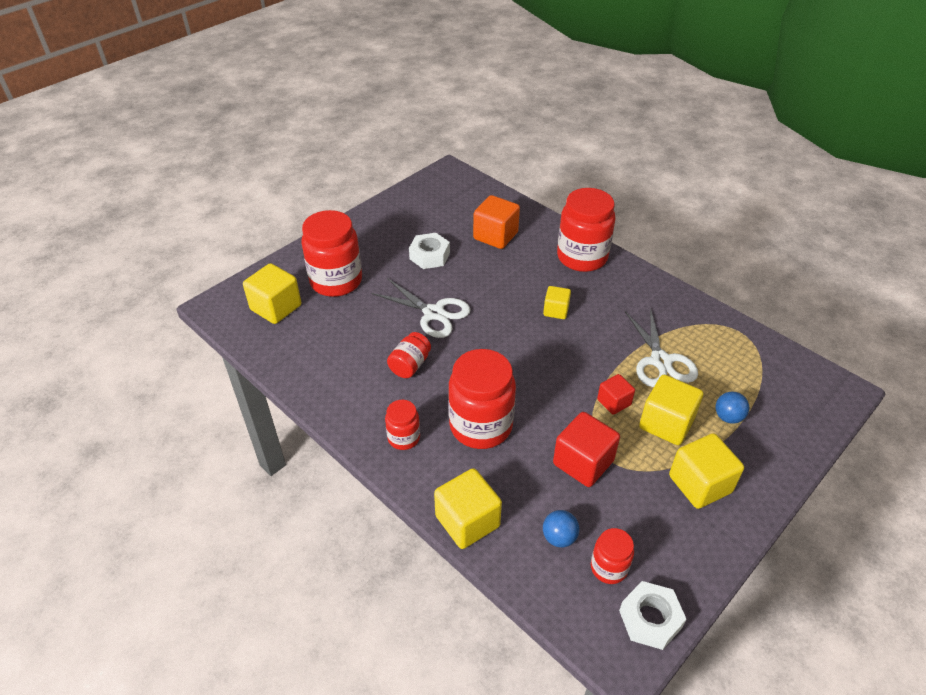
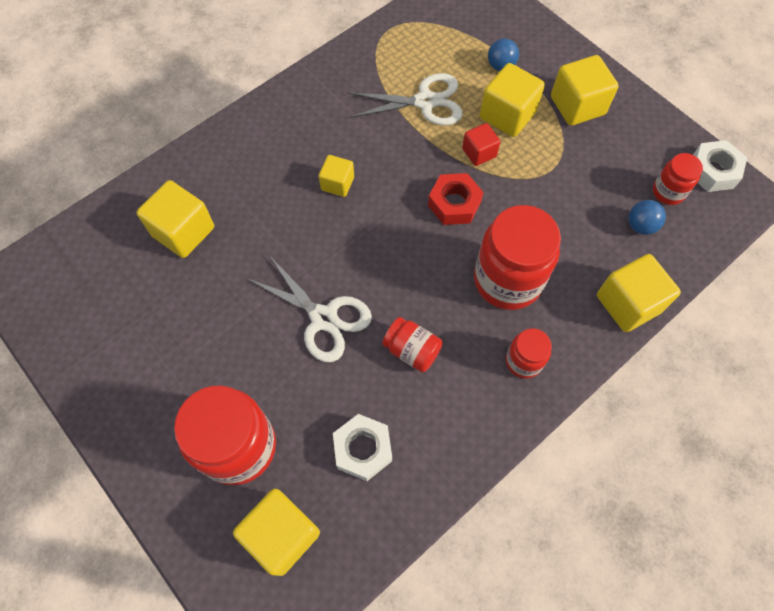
camera: 85 degrees left, 20 degrees up
white scissors [372,278,471,338] -> white scissors turned 90 degrees clockwise [248,255,372,362]
white nut [409,233,450,269] -> white nut moved to [333,414,392,481]
orange cube [473,195,520,249] -> yellow cube [137,180,214,258]
red cube [553,412,620,487] -> none
red jar [557,188,615,272] -> none
none -> red nut [428,173,484,225]

